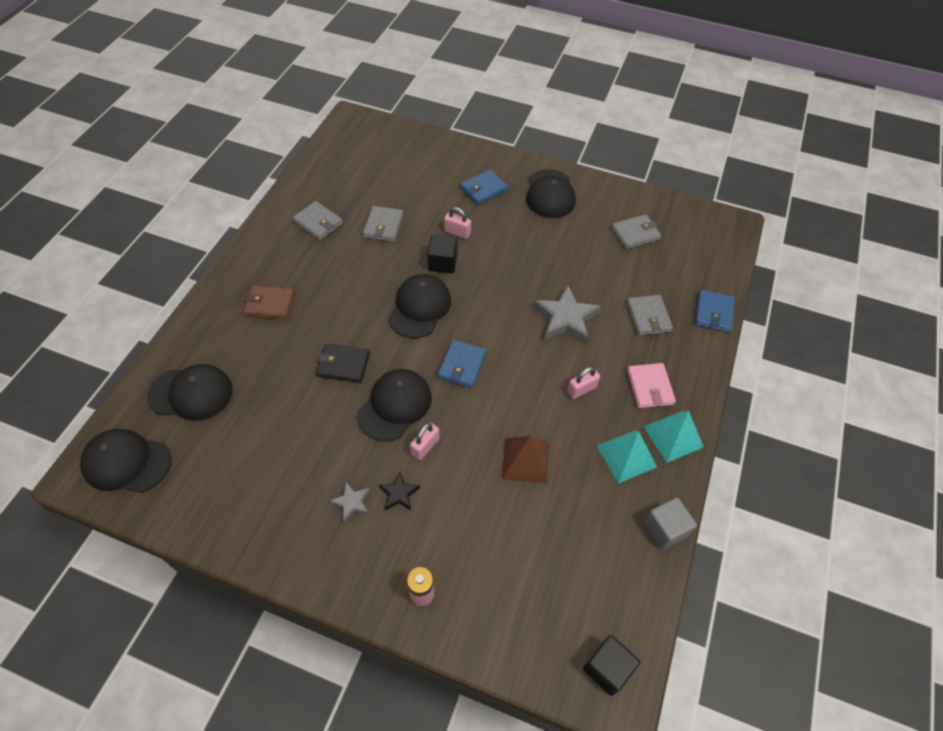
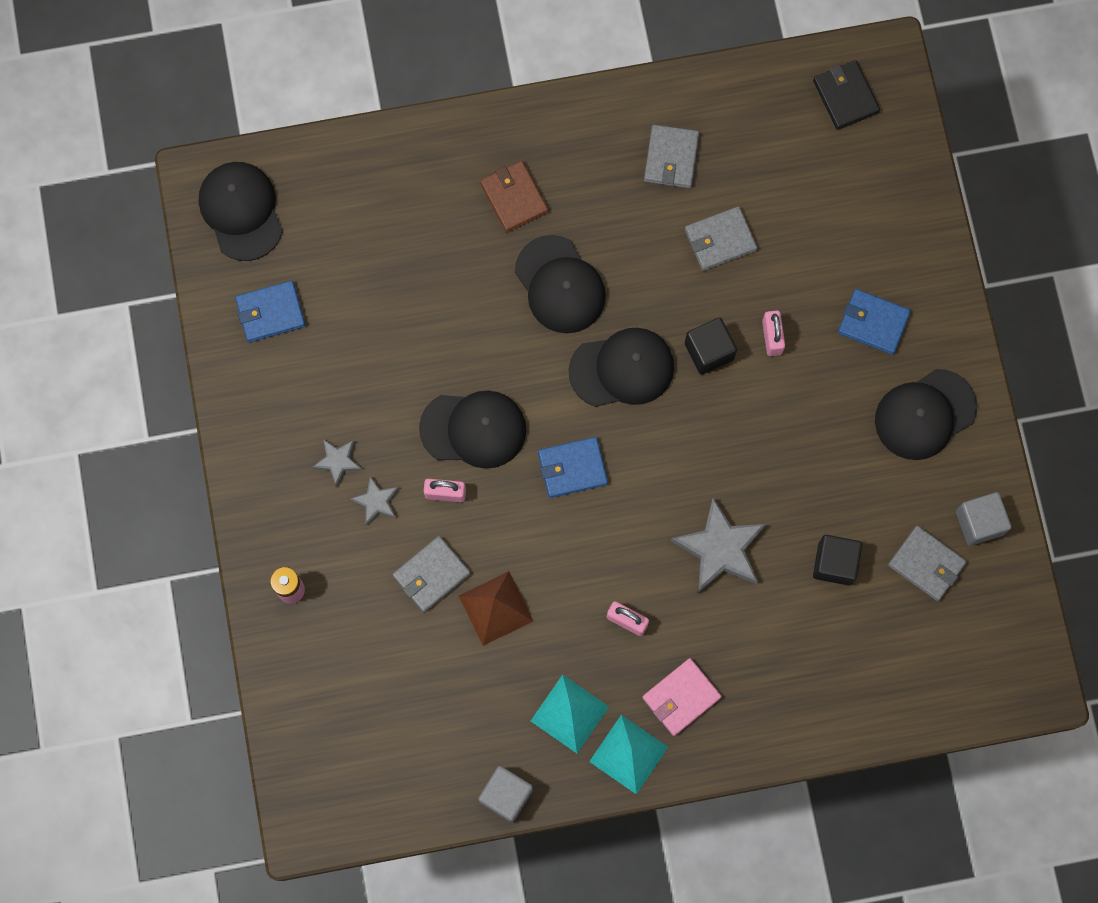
camera: 60 degrees right, 20 degrees up
black cap [147,364,233,421] -> black cap moved to [515,235,606,333]
black wallet [316,344,370,383] -> black wallet moved to [813,60,880,130]
black star [379,472,420,510] -> grey star [350,476,399,525]
black cube [583,635,640,696] -> black cube moved to [813,535,862,586]
grey wallet [627,295,673,335] -> grey wallet moved to [392,536,471,612]
blue wallet [695,289,735,333] -> blue wallet moved to [235,280,306,342]
none -> grey cube [956,492,1011,546]

